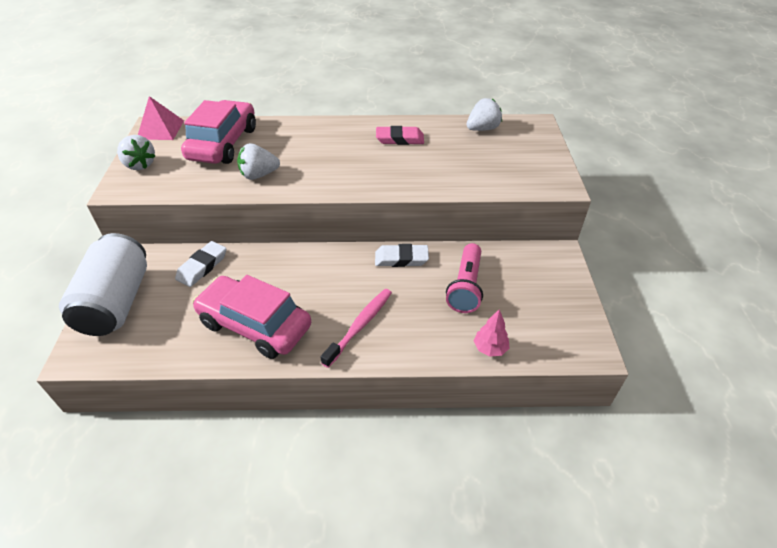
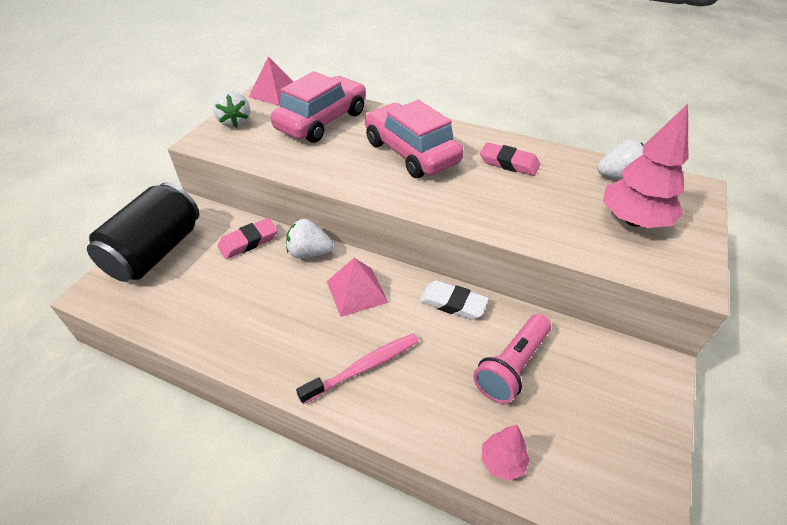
camera: 25 degrees right, 0 degrees up
white can [59,233,147,336] -> black can [87,182,199,282]
white eraser [175,241,226,287] -> pink eraser [217,218,278,259]
pink car [192,275,311,359] -> pink car moved to [365,100,463,178]
white strawberry [237,143,280,180] -> white strawberry moved to [286,219,333,258]
none -> pink pyramid [327,258,388,317]
none -> pink tree [603,104,688,228]

